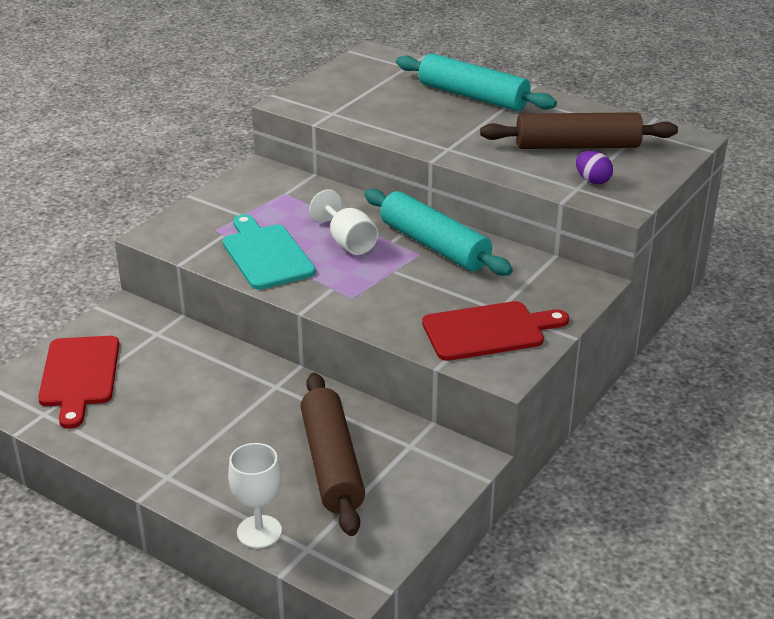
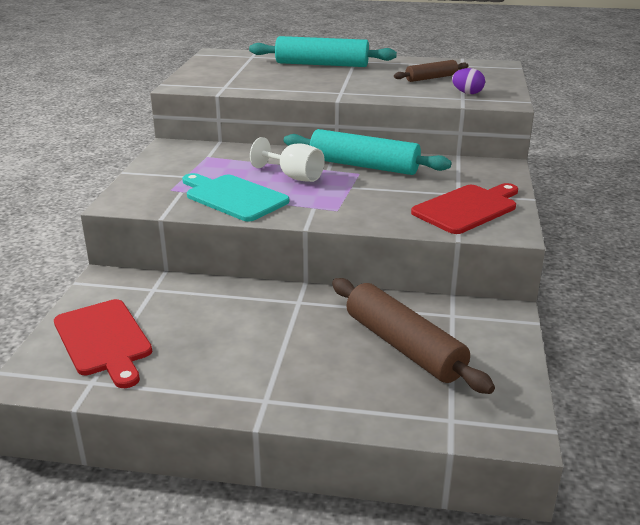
camera: 25 degrees left, 5 degrees down
white goblet [228,443,282,548] -> none
brown rolling pin [480,112,678,149] -> brown rolling pin [394,60,469,82], size x0.56

